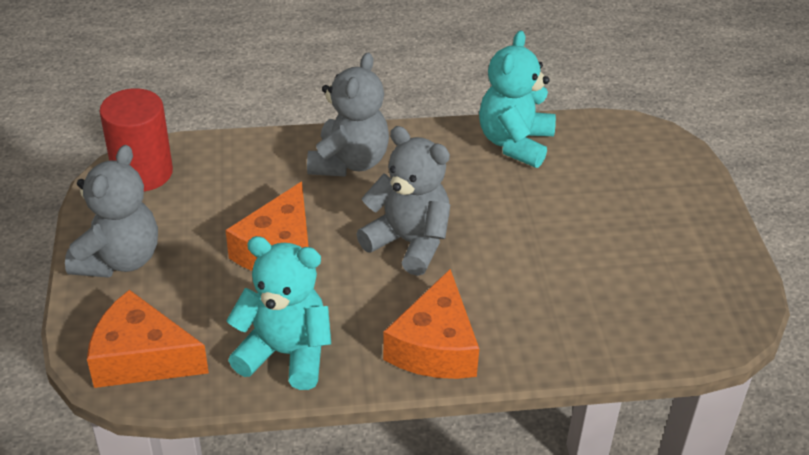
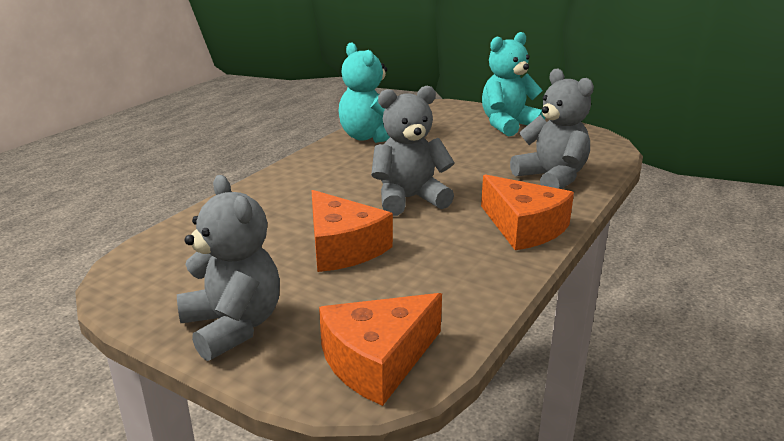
camera: 50 degrees left, 15 degrees down
red cylinder [99,88,173,191] -> none
turquoise teddy bear [226,236,331,390] -> turquoise teddy bear moved to [482,32,545,136]
grey teddy bear [307,53,389,177] -> grey teddy bear moved to [510,69,594,189]

